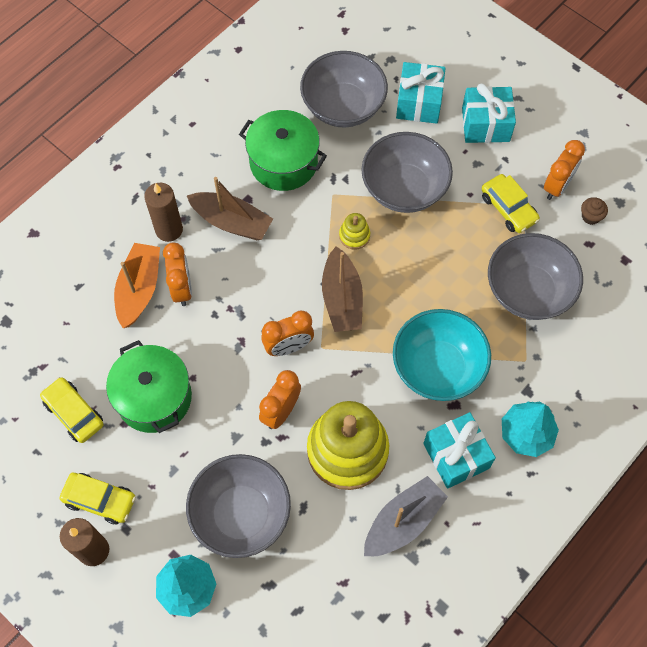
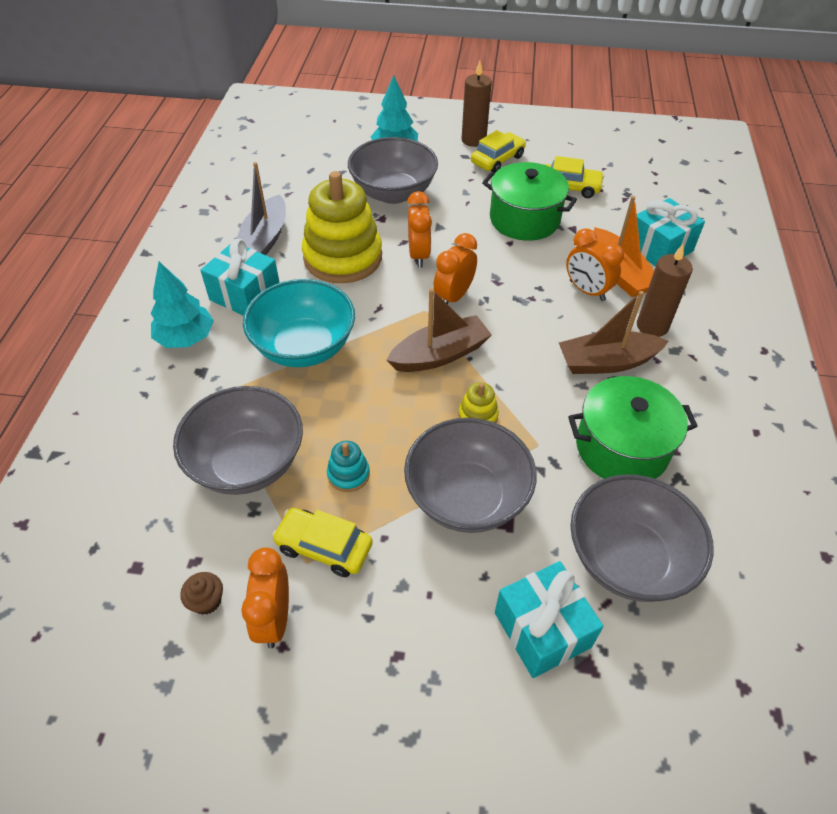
camera: 145 degrees right, 15 degrees down
yellow car [59,473,136,524] -> yellow car turned 150 degrees clockwise [471,130,526,173]
brown boat [322,246,363,332] -> brown boat turned 105 degrees clockwise [387,288,492,372]
turquoise gift [462,83,516,143] -> turquoise gift moved to [637,198,705,267]
none -> turquoise stacking toy [327,441,370,492]

